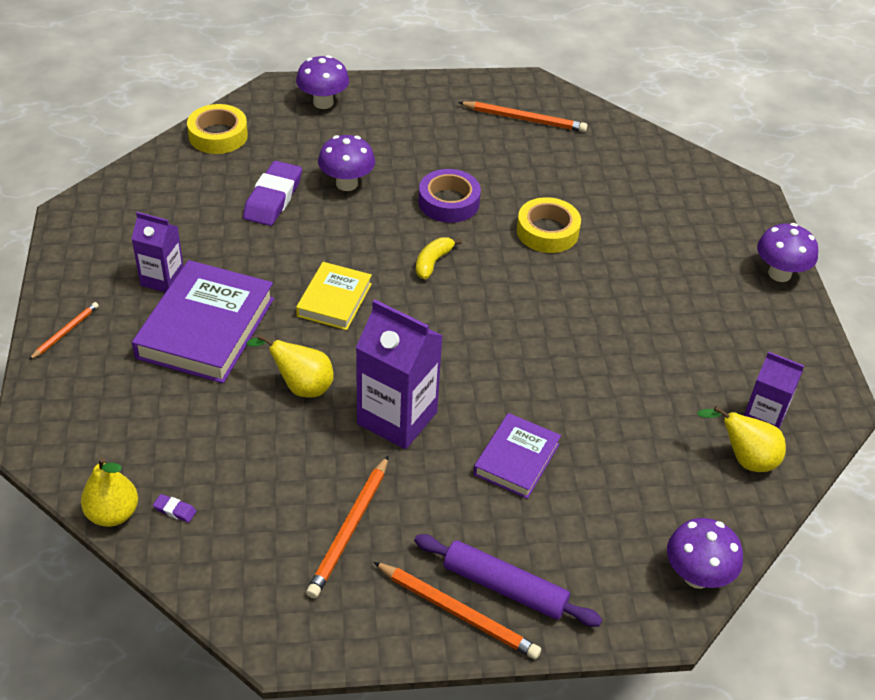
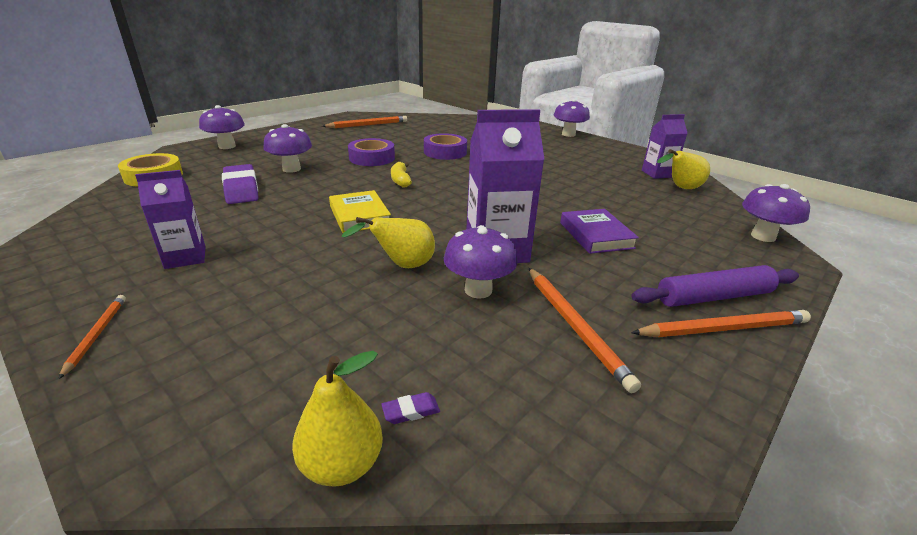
camera: 40 degrees left, 15 degrees down
purple book [132,260,274,383] -> none
yellow tape [517,197,581,253] -> purple tape [424,133,467,160]
none -> purple mushroom [444,225,518,299]

